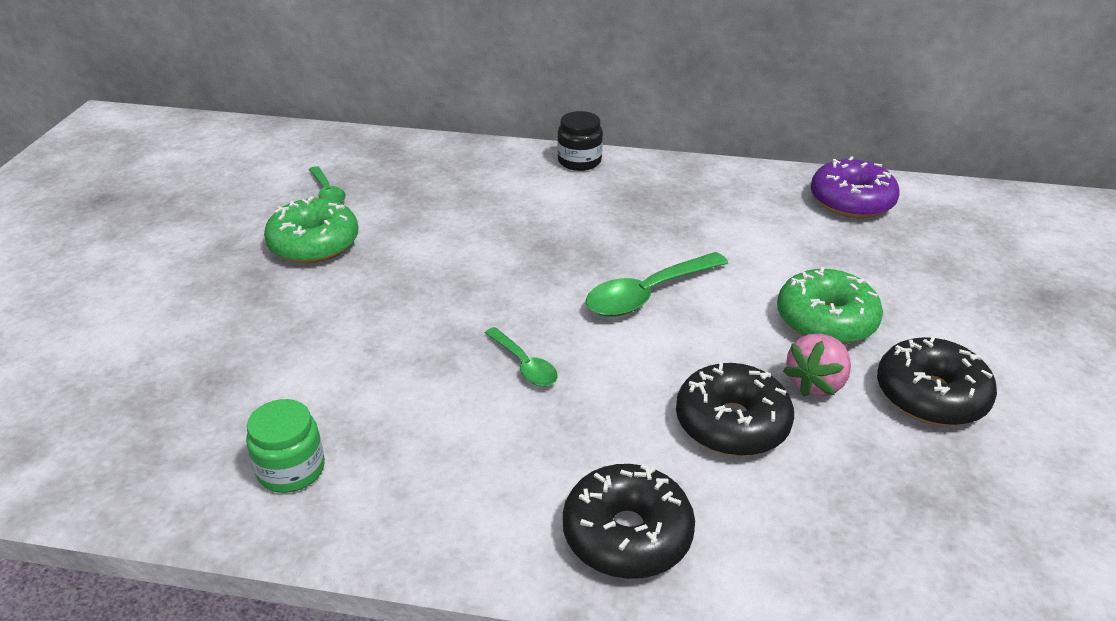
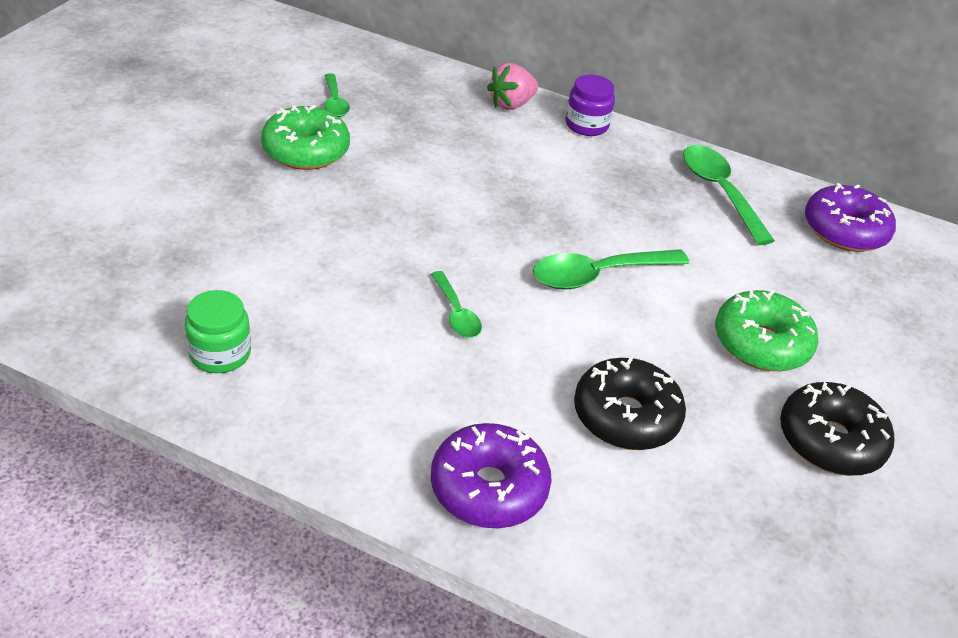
camera: 10 degrees right, 5 degrees up
black jar [557,111,603,171] -> purple jar [565,75,615,136]
black donut [563,464,695,579] -> purple donut [431,423,552,528]
pink strawberry [783,334,851,397] -> pink strawberry moved to [487,63,538,110]
none -> green spoon [683,145,775,245]

